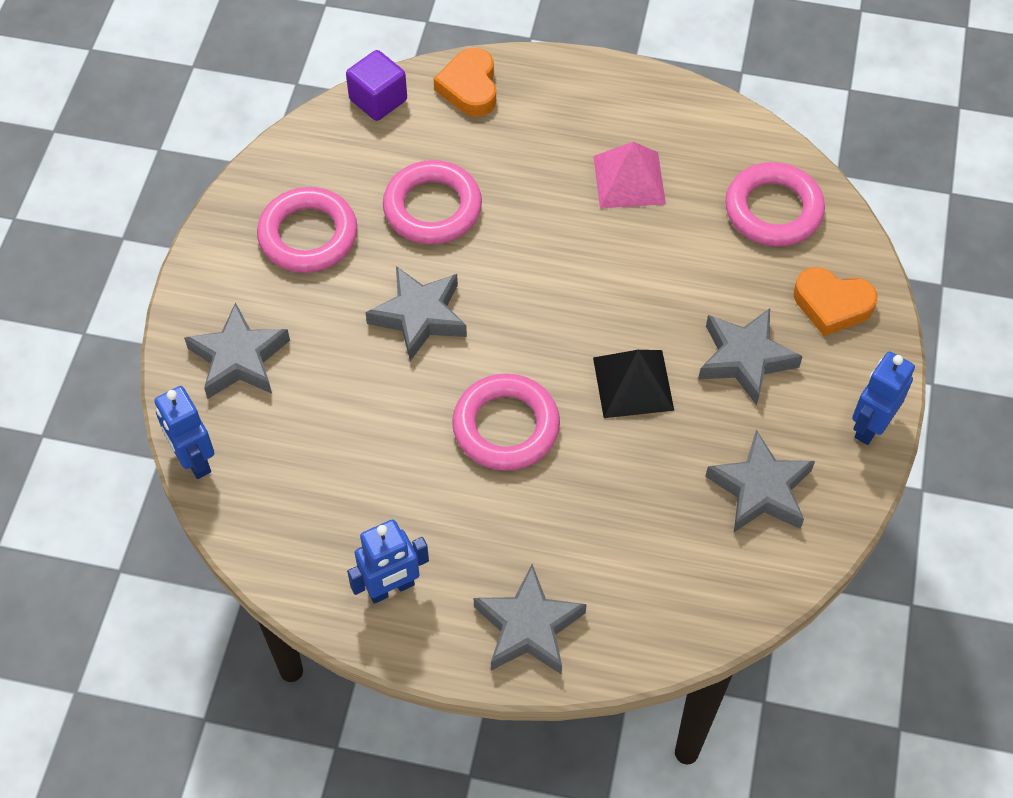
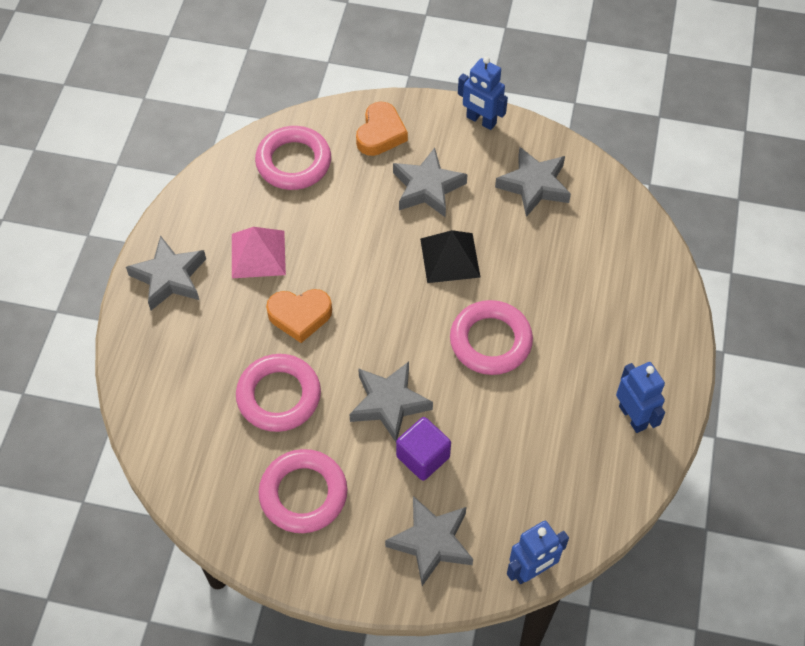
camera: 90 degrees left, 0 degrees up
purple cube [346,50,407,121] -> purple cube moved to [396,417,451,481]
orange heart [434,48,496,117] -> orange heart moved to [266,289,332,343]
grey star [474,564,587,674] -> grey star moved to [126,235,206,310]

